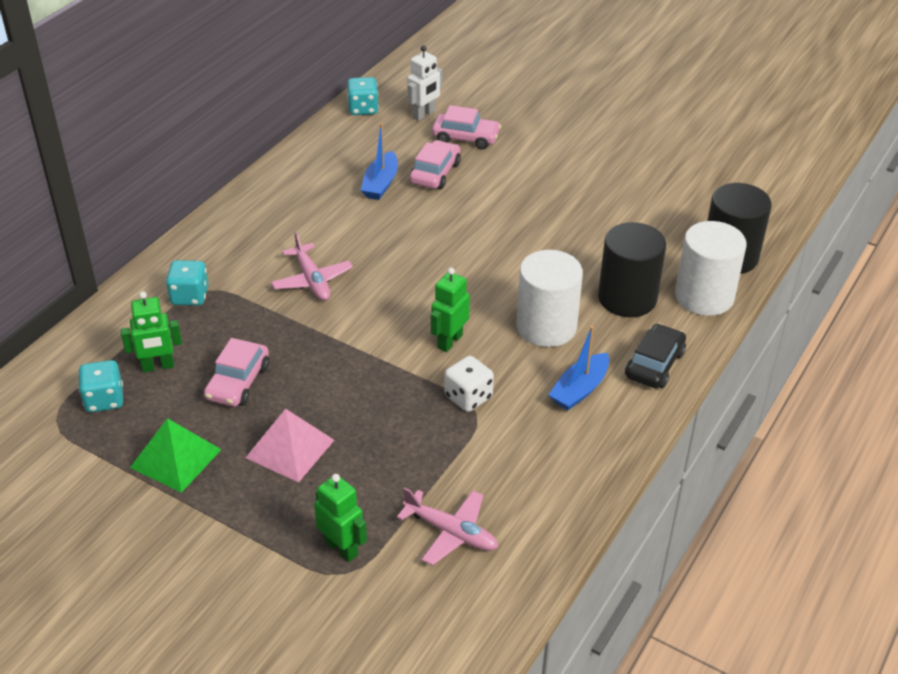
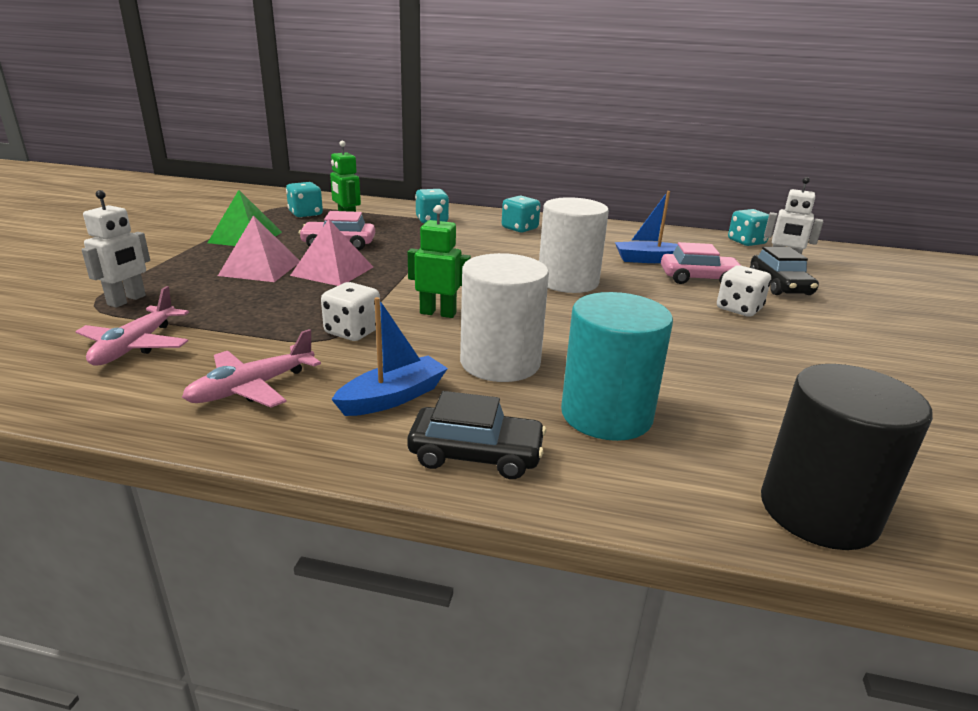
camera: 70 degrees right, 15 degrees down
pink plane [271,232,353,301] -> pink plane moved to [182,329,321,408]
green robot [314,474,367,562] -> white robot [81,190,150,307]
pink car [432,105,501,149] -> black car [750,247,819,295]
blue boat [548,326,609,410] -> blue boat turned 120 degrees clockwise [331,297,448,416]
black cylinder [598,222,666,317] -> turquoise cylinder [561,292,673,441]
white cylinder [675,221,747,316] -> white cylinder moved to [539,197,609,293]
none -> pink pyramid [290,219,373,286]
none -> turquoise dice [502,195,540,233]
none -> white dice [717,265,771,317]

